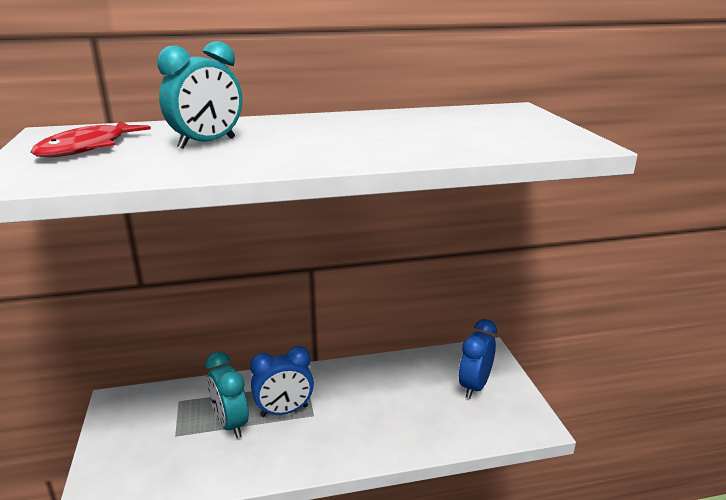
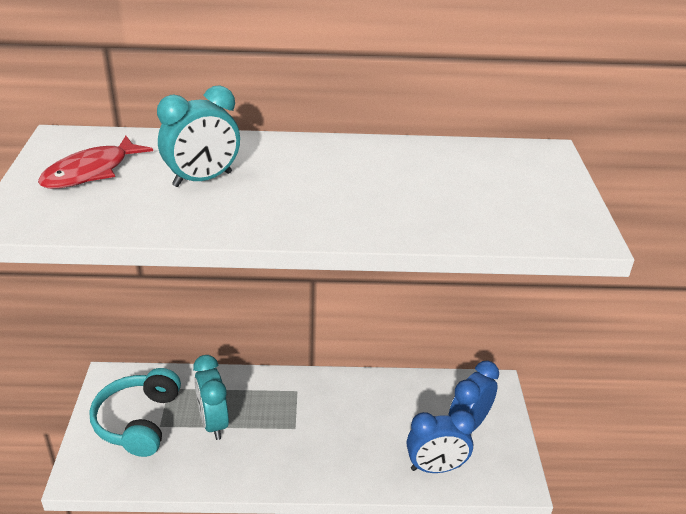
camera: 10 degrees right, 10 degrees up
blue clock [250,346,314,417] -> blue clock moved to [407,410,475,473]
none -> turquoise headphones [90,368,181,457]

